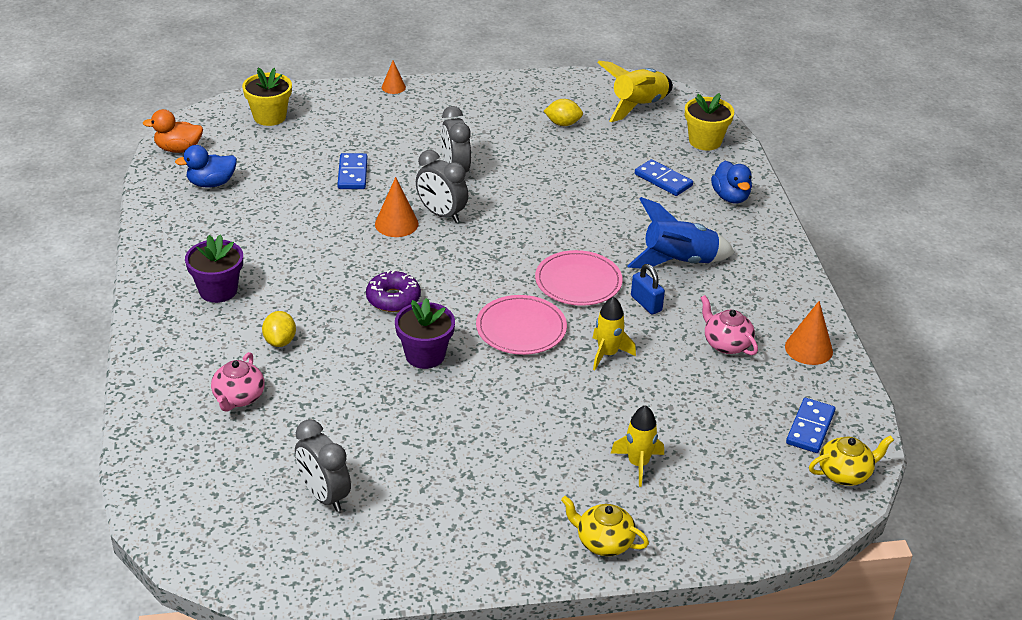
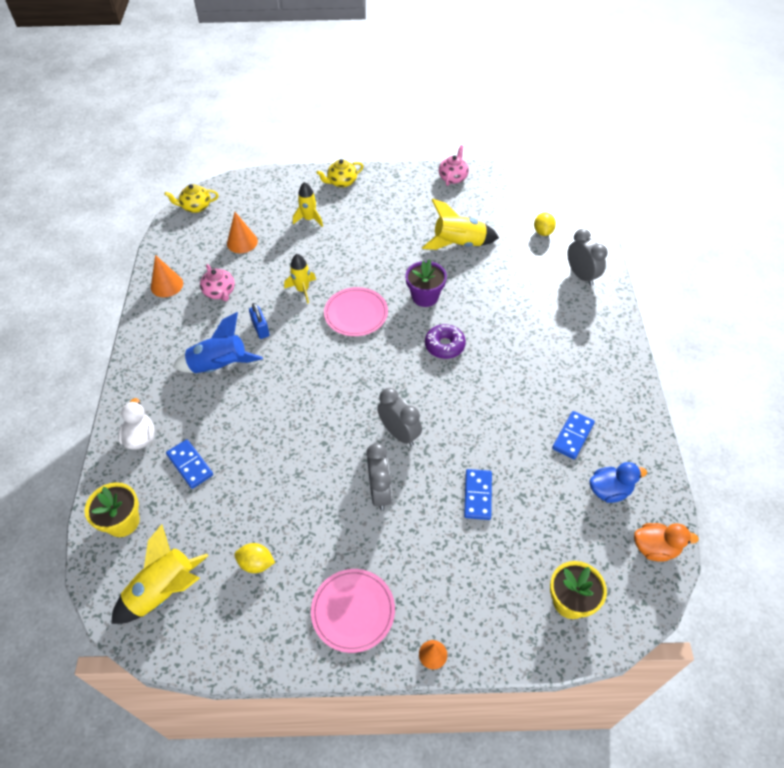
camera: 170 degrees left, 15 degrees up
purple flower pot [185,234,243,303] -> none
pink teapot [211,352,265,412] -> pink teapot moved to [439,145,469,186]
yellow lemon [262,311,296,347] -> yellow lemon moved to [534,212,556,236]
grey clock [295,419,351,512] -> grey clock moved to [567,229,607,286]
orange cone [375,177,418,237] -> orange cone moved to [227,212,258,253]
pink plate [535,250,623,306] -> pink plate moved to [311,569,395,653]
yellow teapot [561,496,649,556] -> yellow teapot turned 120 degrees clockwise [316,159,363,188]
blue duck [711,161,752,203] -> white duck [118,398,155,450]
blue domino [786,398,835,453] -> blue domino moved to [552,411,595,460]
none -> yellow rocket [422,199,499,250]

